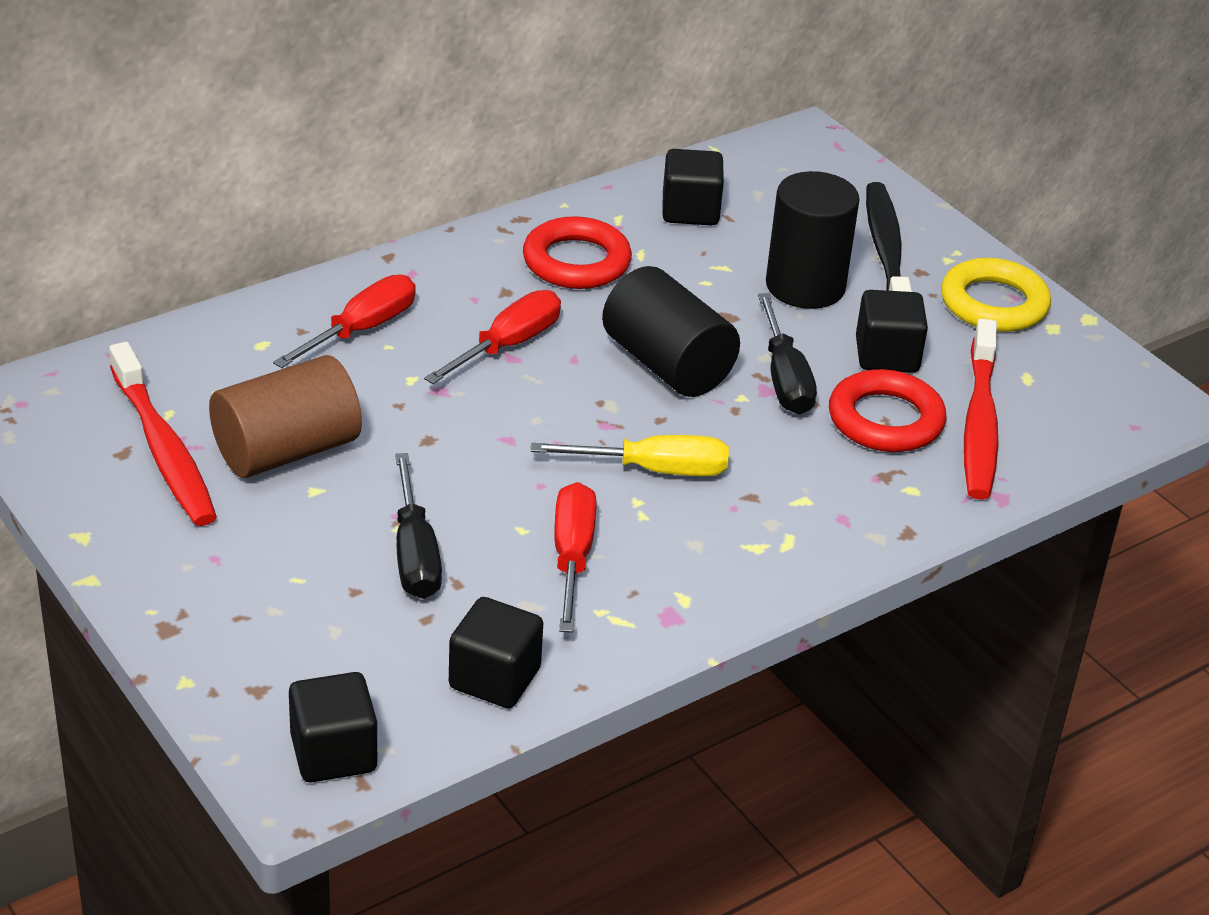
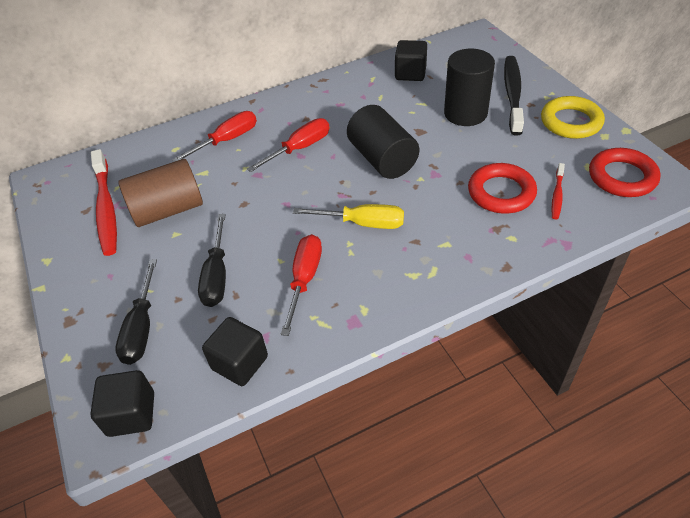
camera: 15 degrees right, 10 degrees up
red ring [523,216,632,289] -> red ring moved to [589,148,661,197]
black screwdriver [758,293,817,414] -> black screwdriver moved to [115,259,157,365]
black cube [856,290,928,373] -> none
red toothbrush [964,319,999,500] -> red toothbrush [551,163,565,219], size x0.50

